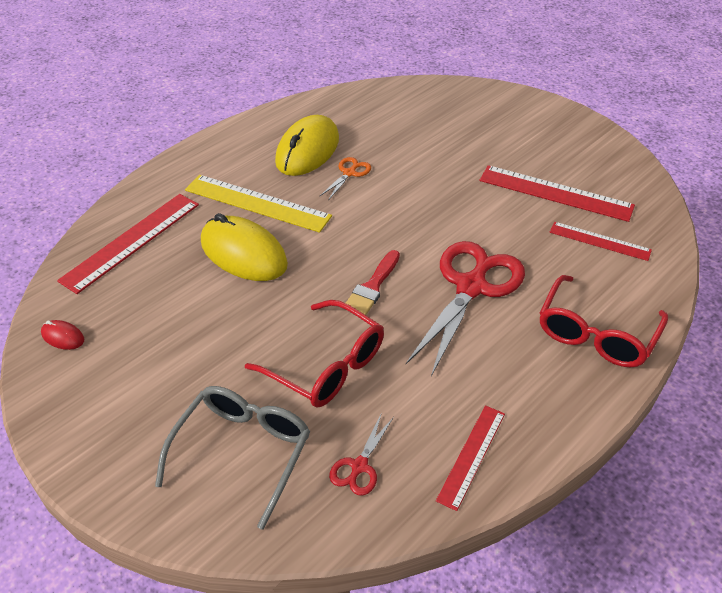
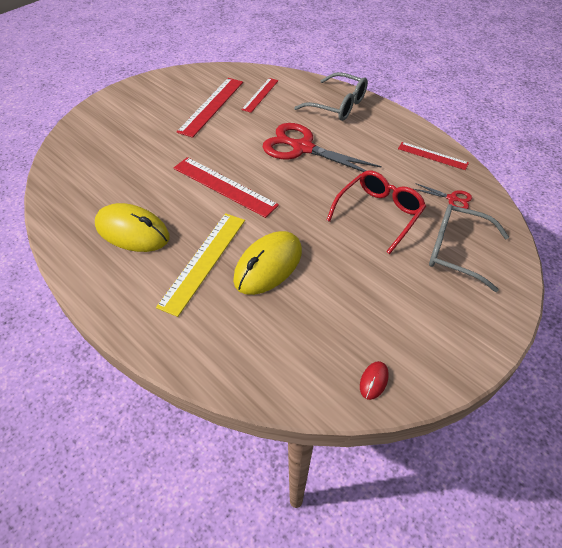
camera: 90 degrees left, 5 degrees up
red ruler [57,194,199,294] -> red ruler moved to [174,157,279,218]
orange scissors [320,157,371,200] -> none
red brush [346,250,400,315] -> none
red glasses [540,275,668,368] -> grey glasses [294,72,368,121]

